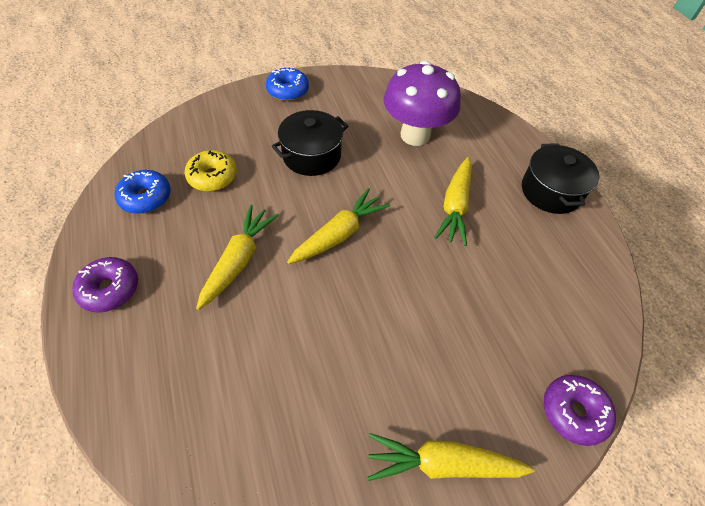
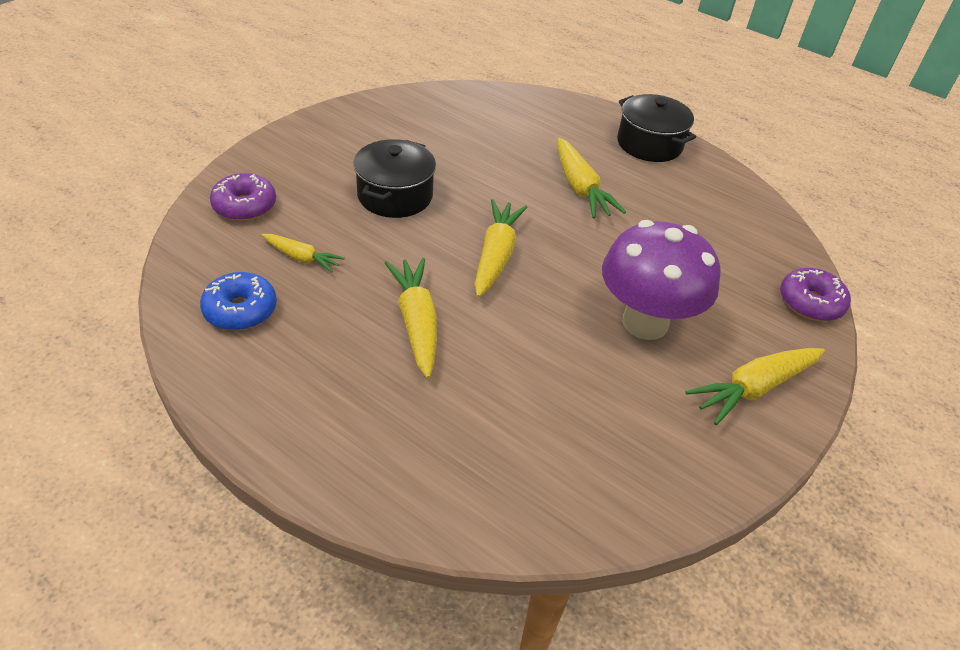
camera: 35 degrees left, 10 degrees down
purple donut [72,257,138,313] -> purple donut moved to [210,173,276,221]
yellow donut [185,150,237,192] -> yellow carrot [262,234,345,273]
blue donut [266,68,309,101] -> none
purple mushroom [383,61,461,146] -> purple mushroom moved to [602,220,721,340]

